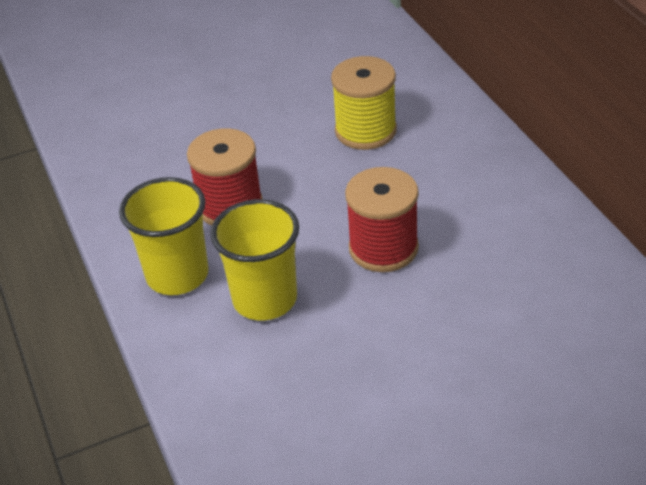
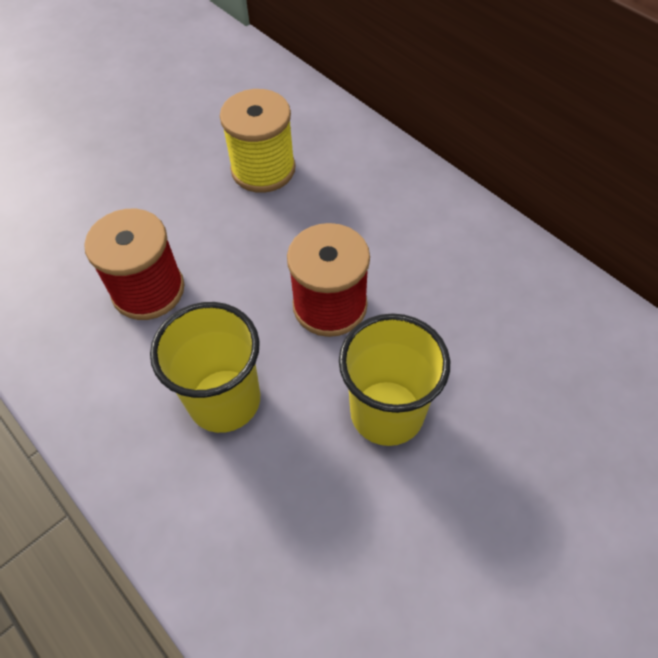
camera: 20 degrees left, 15 degrees up
yellow cup [119,177,209,295] -> yellow cup moved to [339,313,450,446]

